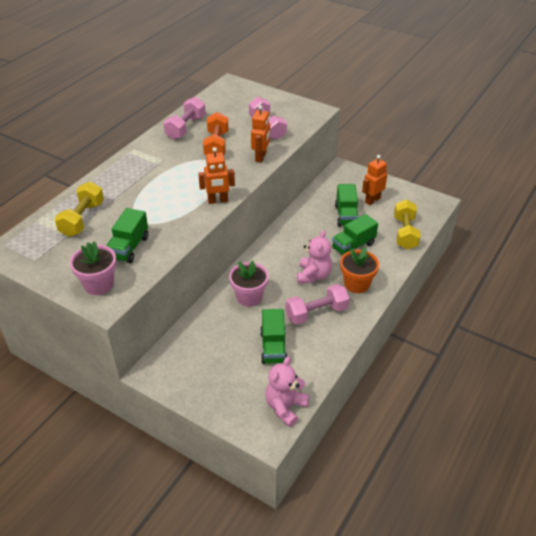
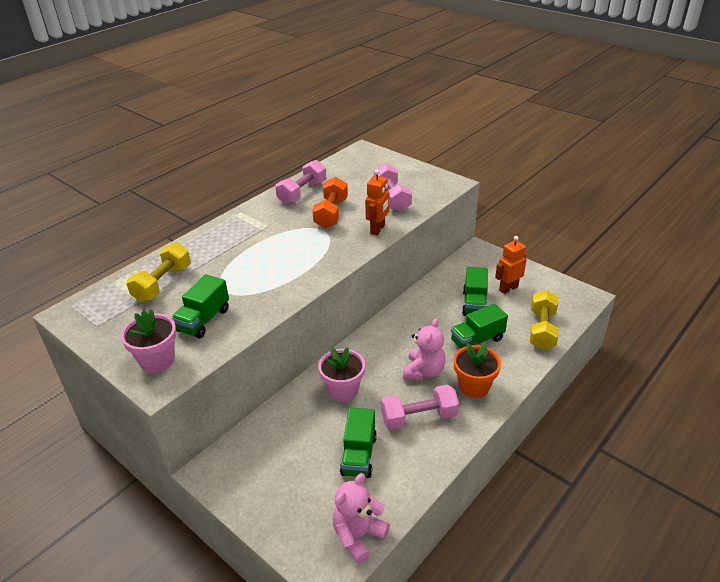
camera: 10 degrees right, 5 degrees down
orange robot [198,147,235,204] -> none

